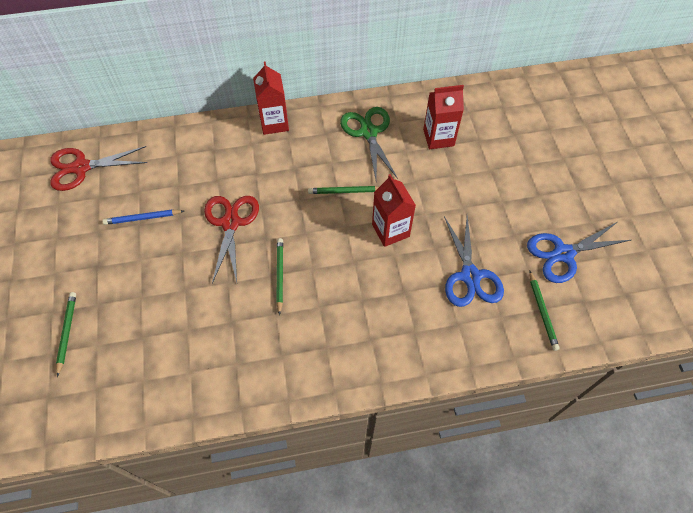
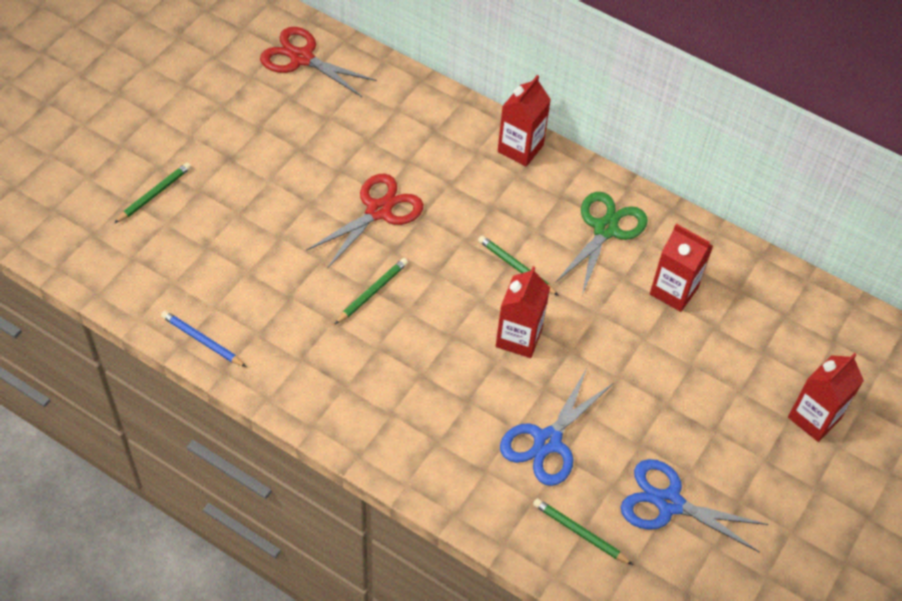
camera: 40 degrees right, 5 degrees down
blue pencil [103,209,184,225] -> blue pencil moved to [161,311,246,367]
green pencil [529,271,560,351] -> green pencil turned 90 degrees clockwise [533,498,633,565]
none -> red carton [788,353,864,442]

